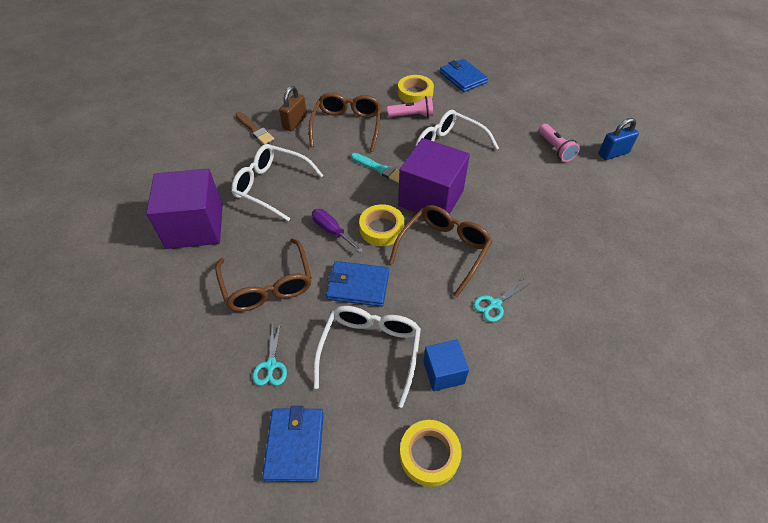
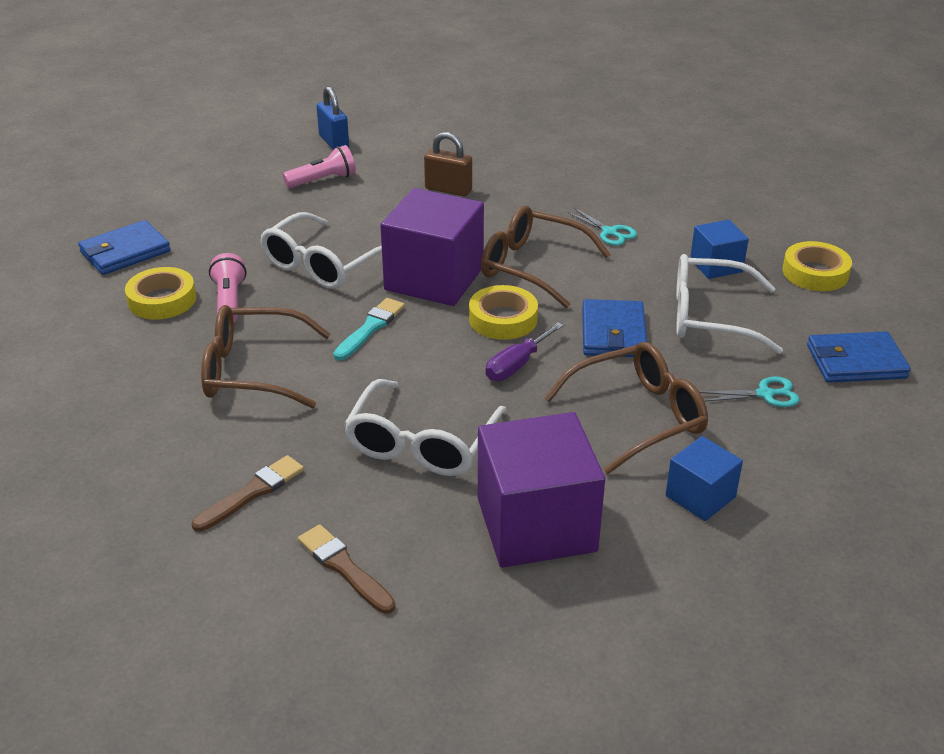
camera: 95 degrees left, 15 degrees down
brown padlock [279,86,307,131] -> brown padlock moved to [424,132,472,196]
none -> brown brush [298,524,395,614]
none -> blue cube [665,436,743,521]

